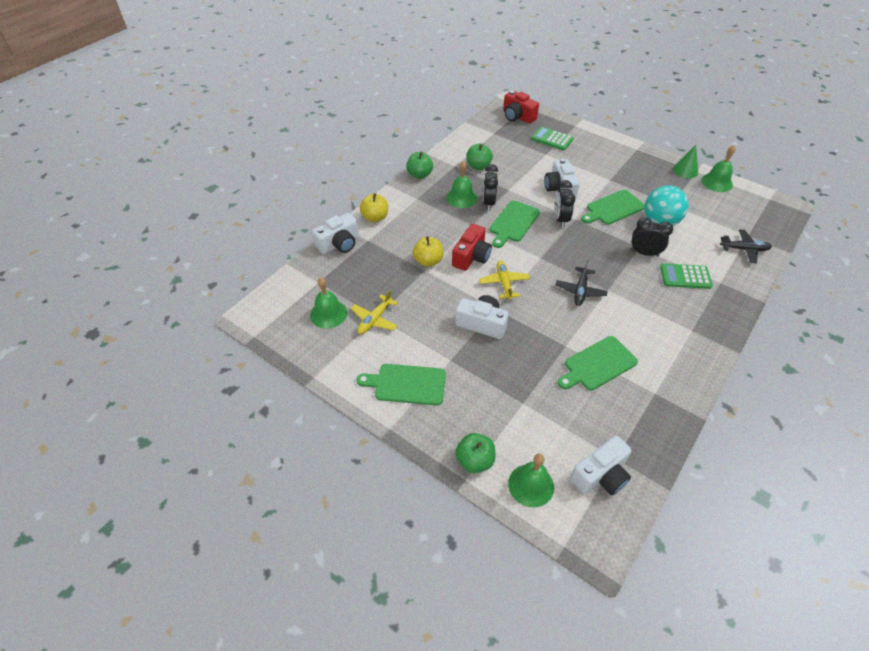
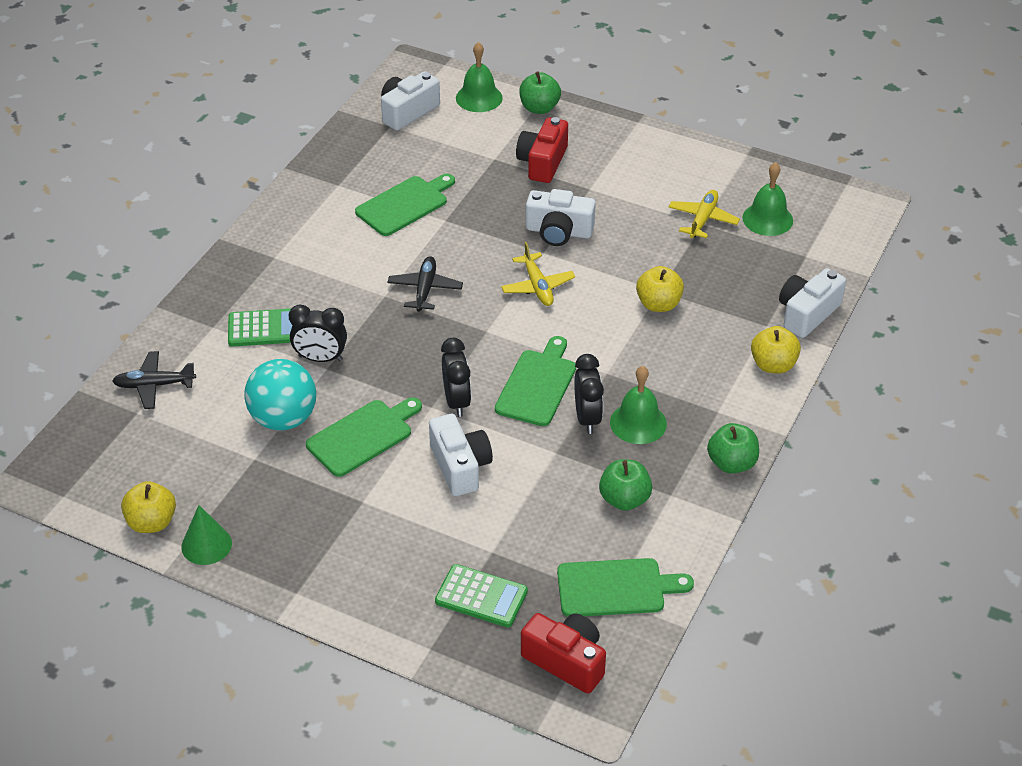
camera: 170 degrees right, 5 degrees down
green cutting board [357,364,446,405] -> green cutting board moved to [557,558,694,617]
red camera [452,224,492,271] -> red camera moved to [516,117,568,183]
green bell [701,145,736,192] -> yellow apple [121,481,176,533]

